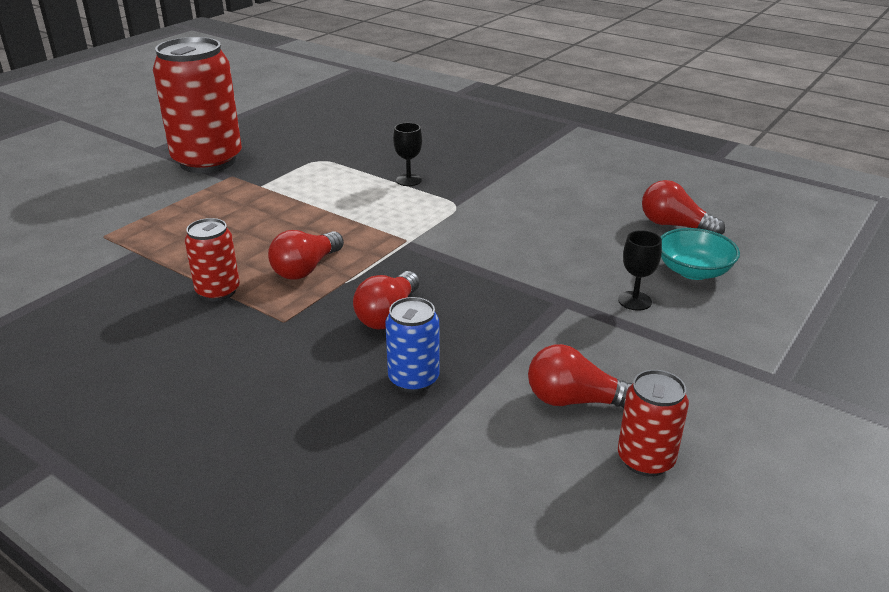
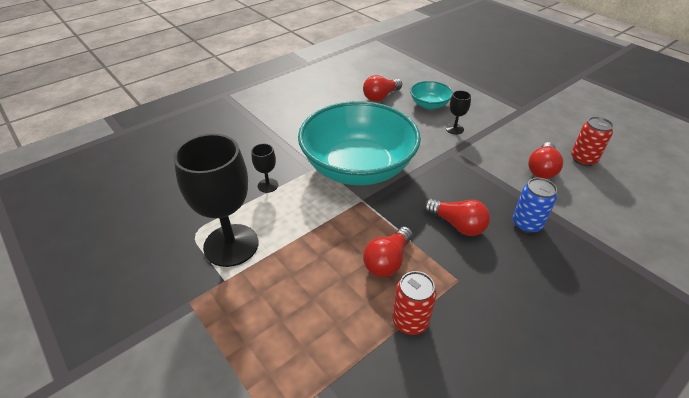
camera: 75 degrees left, 10 degrees up
red can [153,37,242,173] -> none
red light bulb [268,230,344,280] -> red light bulb turned 75 degrees clockwise [363,227,413,277]
none -> black goblet [173,134,258,267]
none -> turquoise bowl [298,101,421,185]

